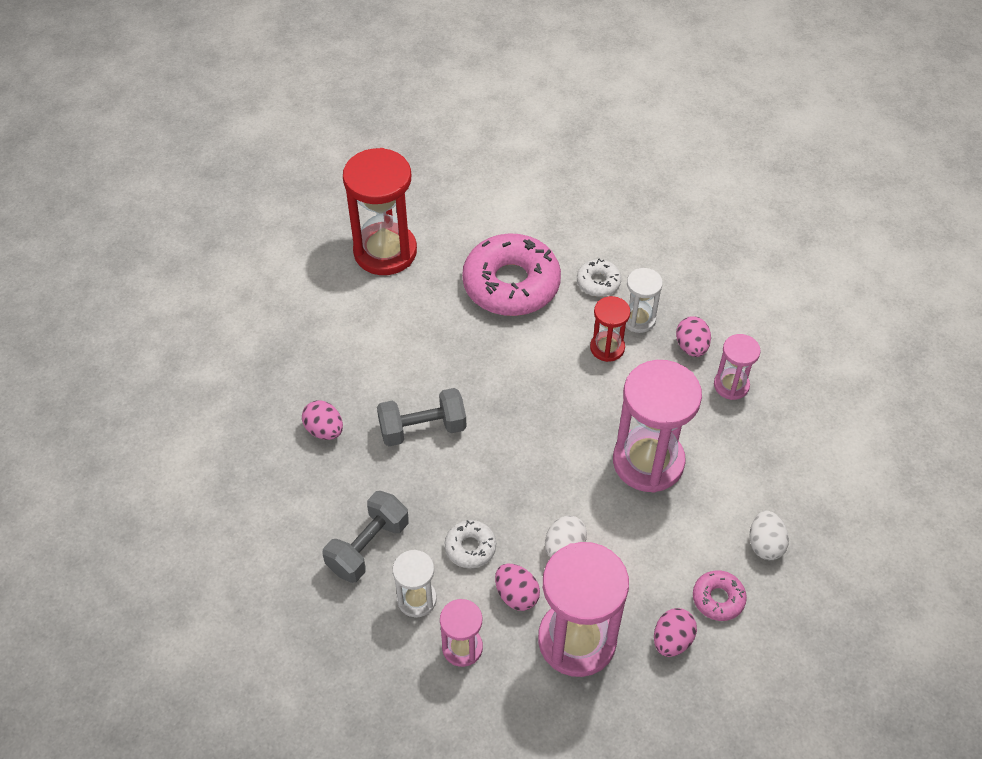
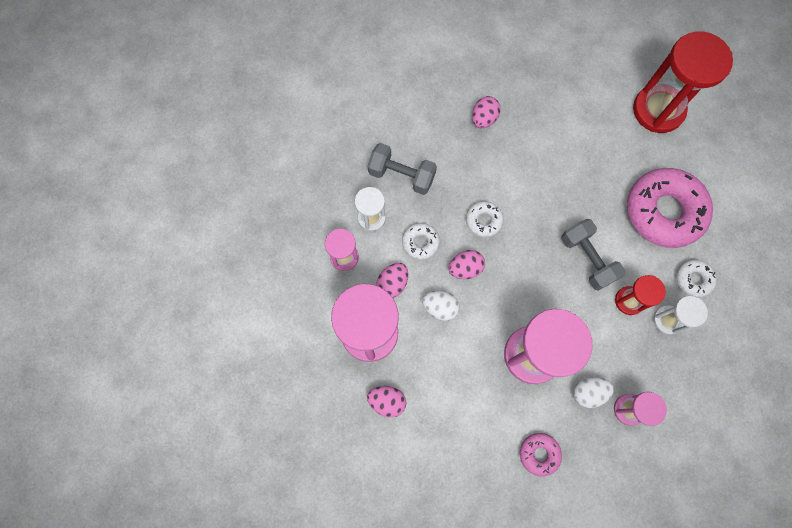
camera: 75 degrees right, 20 degrees up
grey dumbbell [377,388,467,446] -> grey dumbbell moved to [561,219,626,291]
pink egg [676,316,711,357] -> pink egg moved to [448,250,485,279]
pink donut [693,570,747,621] -> pink donut moved to [520,433,562,477]
white egg [749,510,789,560] -> white egg moved to [573,377,614,408]
none -> white donut [466,201,504,237]

